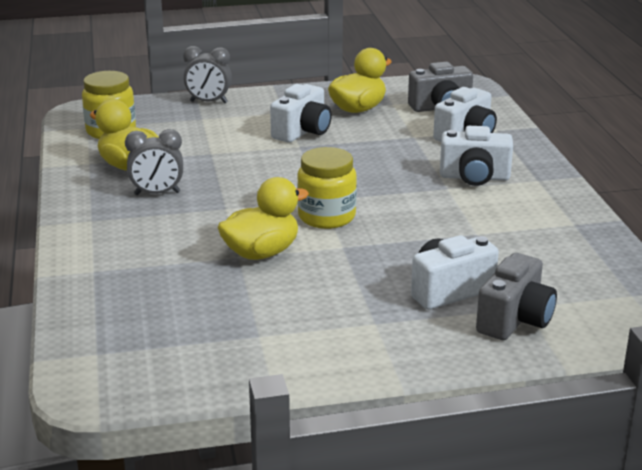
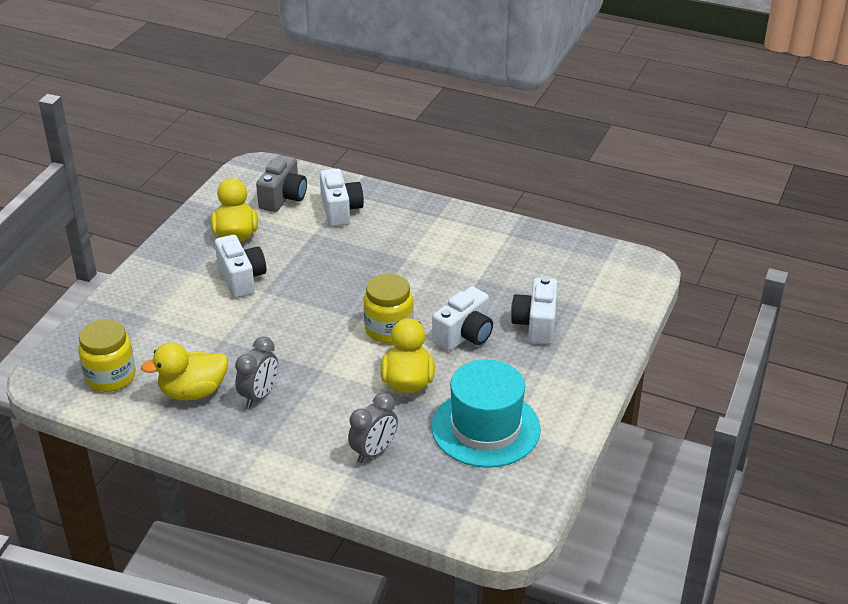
camera: 55 degrees left, 10 degrees up
grey clock [183,46,232,103] -> grey clock moved to [348,393,398,463]
white camera [440,126,513,186] -> white camera moved to [432,287,493,351]
grey camera [476,253,557,340] -> none
none -> turquoise hat [431,359,541,468]

